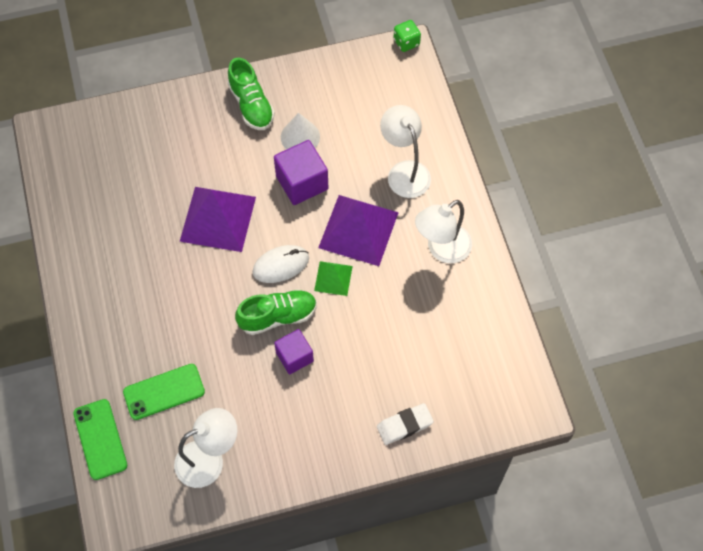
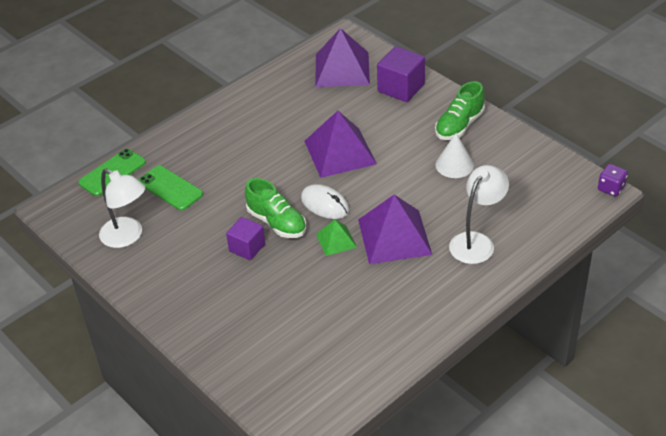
camera: 65 degrees right, 20 degrees down
purple cube [274,140,328,205] -> purple cube moved to [377,46,425,102]
white eraser [377,403,434,445] -> none
green dice [393,20,421,52] -> purple dice [598,164,628,197]
white lamp [415,200,472,263] -> none
none -> purple pyramid [315,28,370,87]

